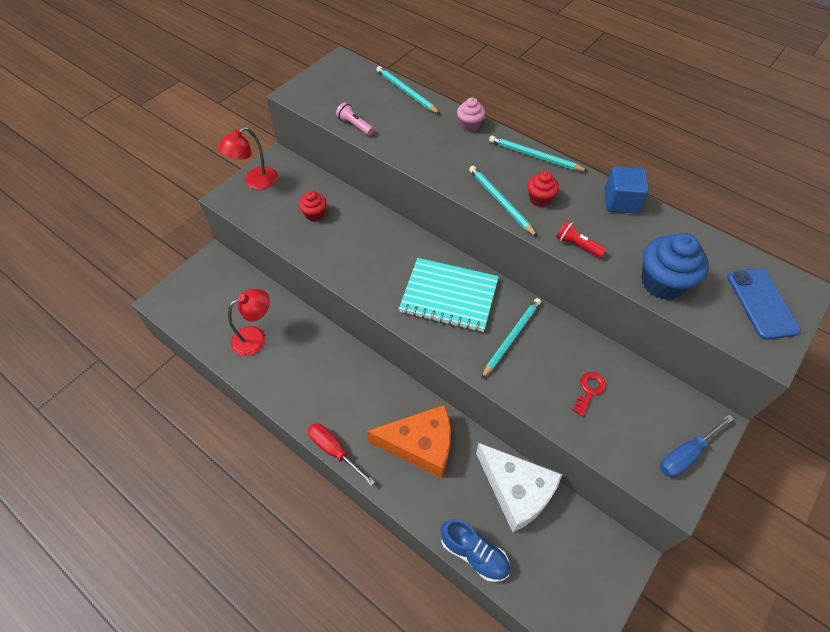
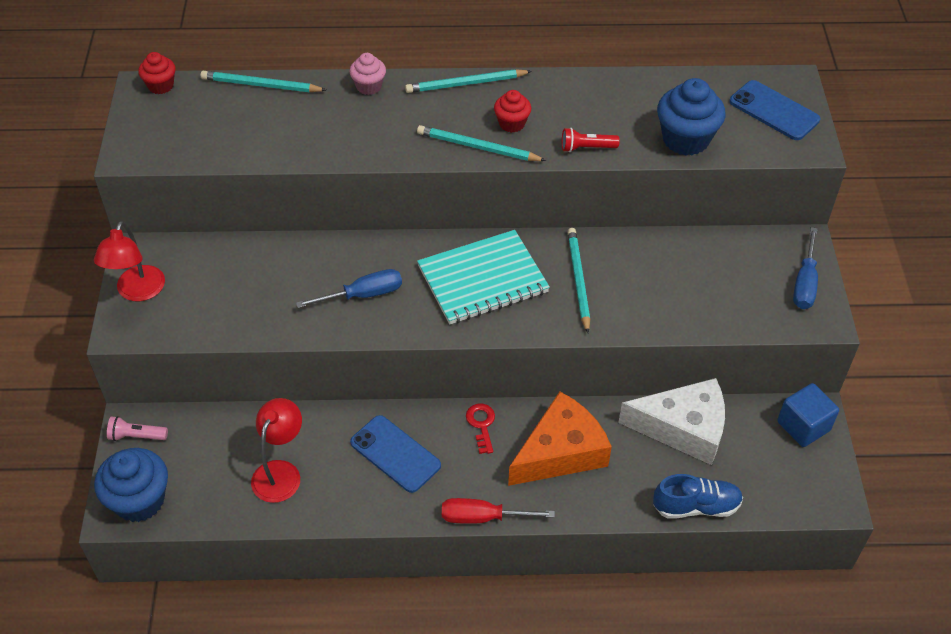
camera: 40 degrees left, 5 degrees down
red cupcake [299,191,327,222] -> red cupcake moved to [138,52,176,94]
pink flashlight [336,102,374,135] -> pink flashlight moved to [107,416,168,441]
red key [572,372,606,417] -> red key moved to [466,404,495,454]
blue cube [604,166,649,214] -> blue cube moved to [777,383,839,447]
none -> blue cupcake [94,448,168,522]
none -> blue screwdriver [296,269,402,308]
none -> blue phone [350,415,441,493]

